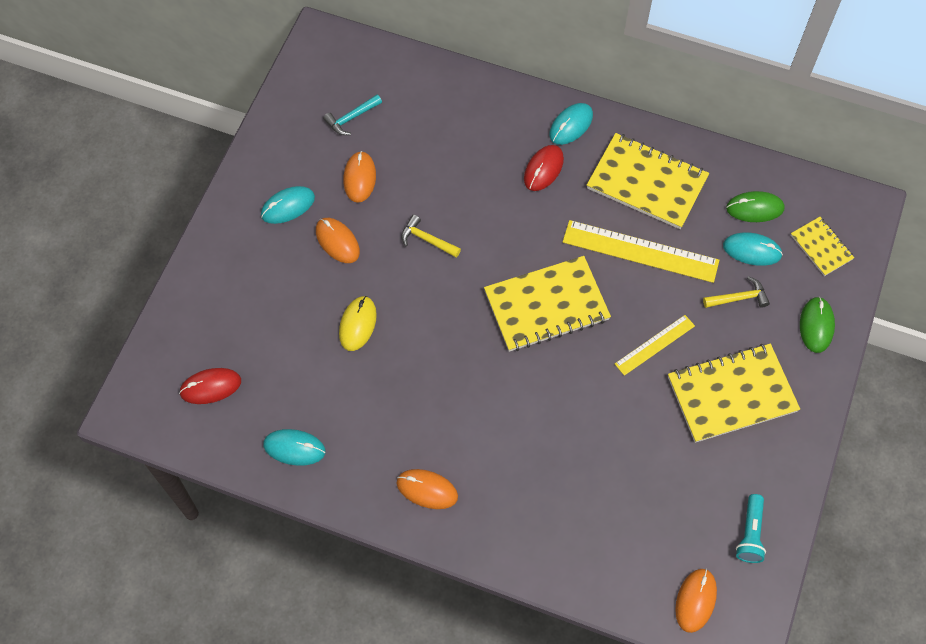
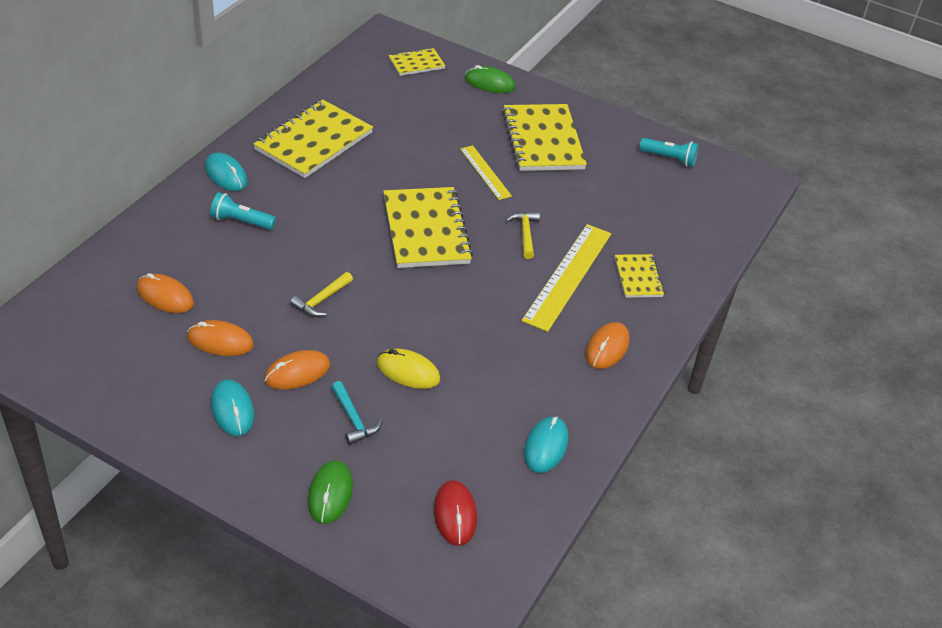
camera: 85 degrees left, 20 degrees down
turquoise hammer [323,94,382,135] -> turquoise hammer moved to [331,381,382,445]
red mouse [524,145,564,191] -> none
yellow ruler [563,220,719,283] -> yellow ruler moved to [522,224,611,332]
orange mouse [675,569,717,633] -> orange mouse moved to [137,273,194,313]
yellow hammer [703,276,770,308] -> yellow hammer moved to [506,212,540,259]
turquoise mouse [723,232,783,266] -> none
green mouse [726,191,785,222] -> green mouse moved to [308,460,353,524]
none -> turquoise flashlight [210,192,276,230]
none -> yellow notebook [615,254,664,298]

